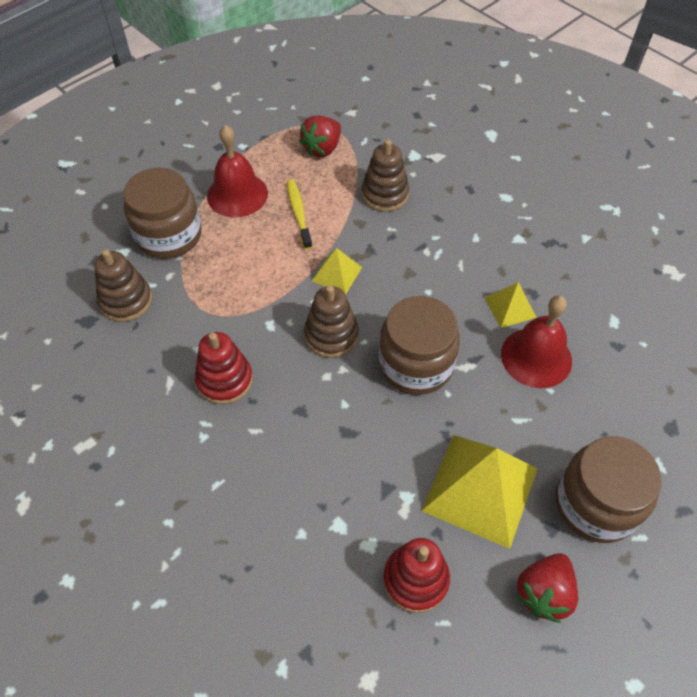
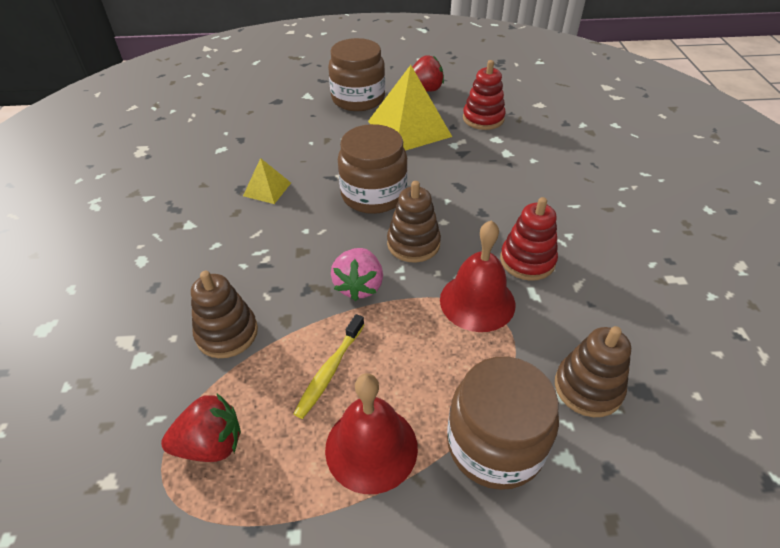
camera: 140 degrees left, 10 degrees down
yellow pyramid [312,248,362,295] -> pink strawberry [331,248,383,301]
red bell [501,296,572,388] -> red bell moved to [440,220,515,332]

